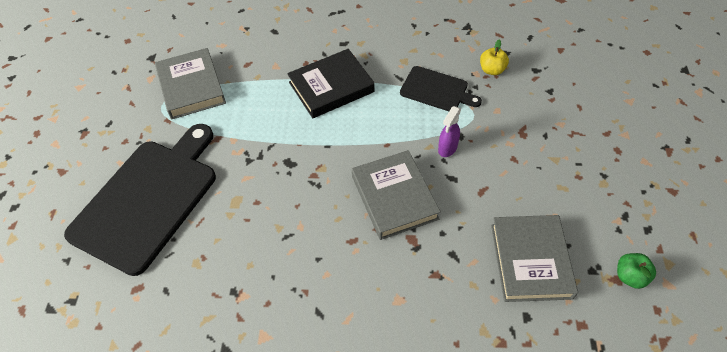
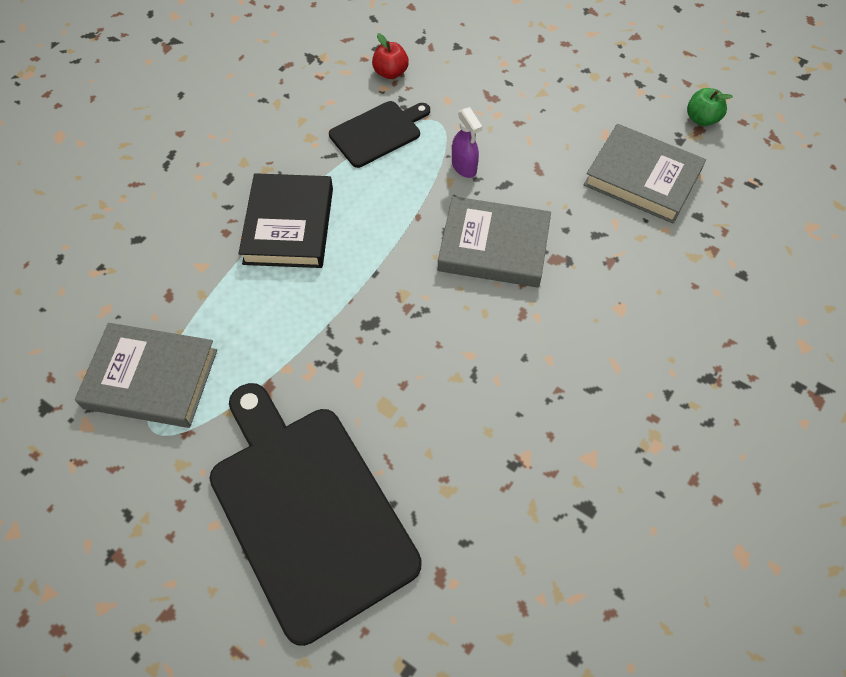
camera: 60 degrees left, 5 degrees up
yellow apple [480,39,509,75] -> red apple [372,33,409,79]

